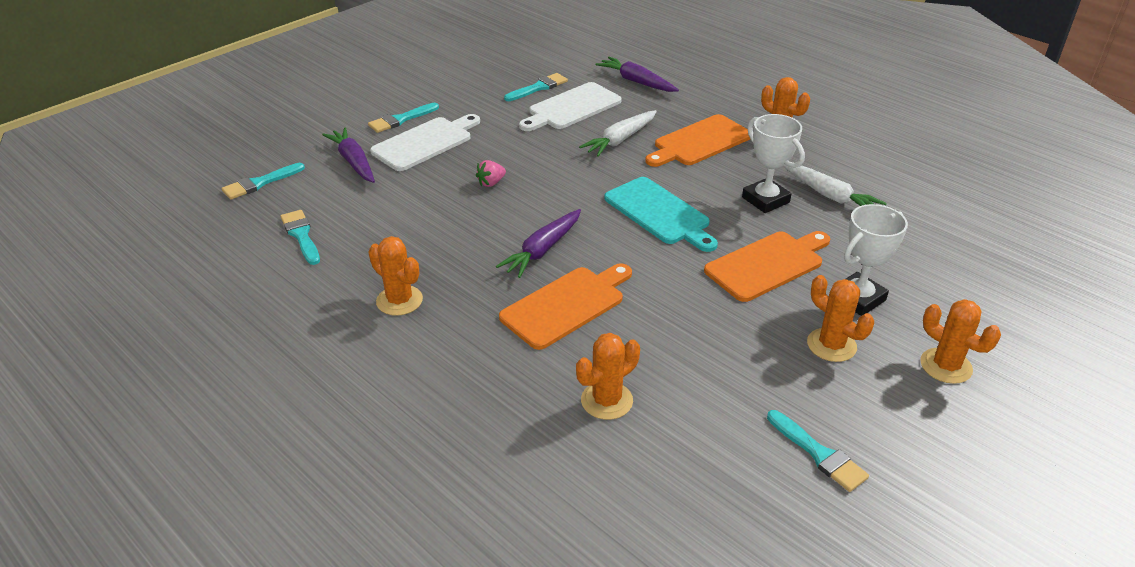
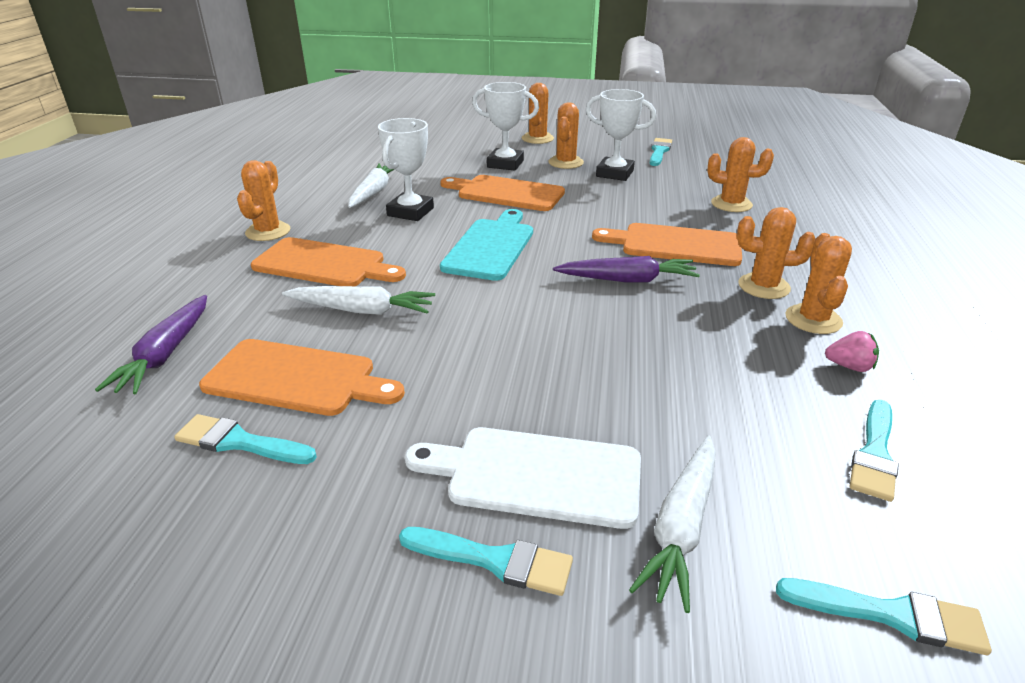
camera: 125 degrees left, 5 degrees down
purple carrot [322,127,375,183] -> white carrot [629,436,716,613]
pink strawberry [476,160,506,187] -> pink strawberry moved to [825,331,879,372]
white cutting board [519,82,622,131] -> orange cutting board [199,339,405,416]
none -> white trophy [586,89,656,181]
none -> orange cactus [737,207,815,299]

